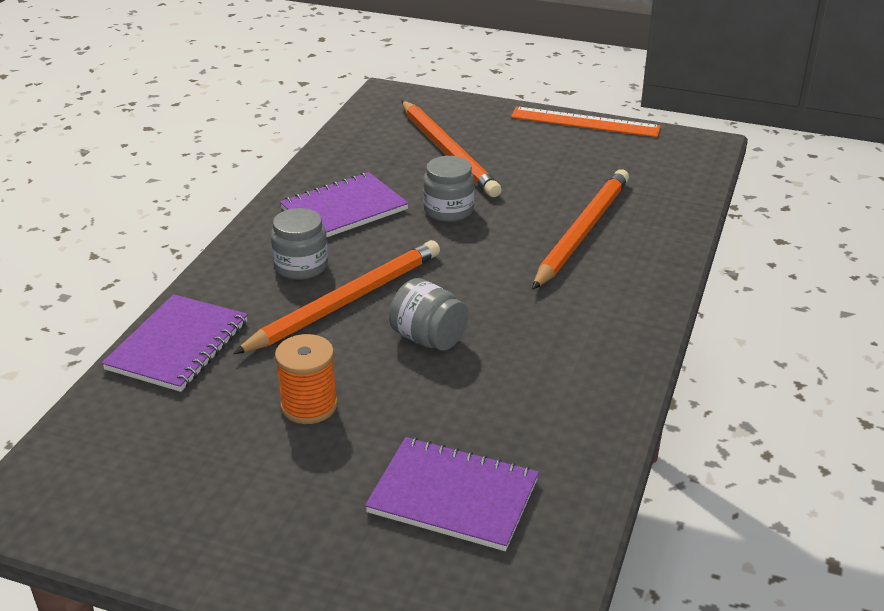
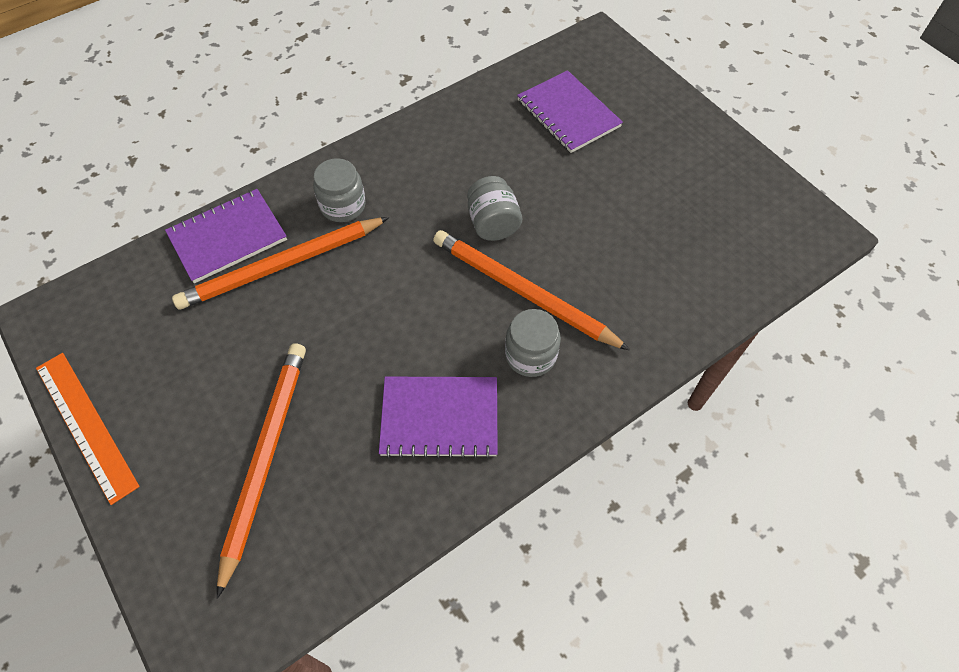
camera: 145 degrees left, 25 degrees up
purple notebook [102,294,248,392] -> purple notebook moved to [165,189,287,283]
orange pencil [233,240,440,354] -> orange pencil turned 45 degrees clockwise [433,230,630,350]
orange spool [275,334,338,424] -> none
grey jar [423,156,475,222] -> grey jar moved to [313,158,366,222]

